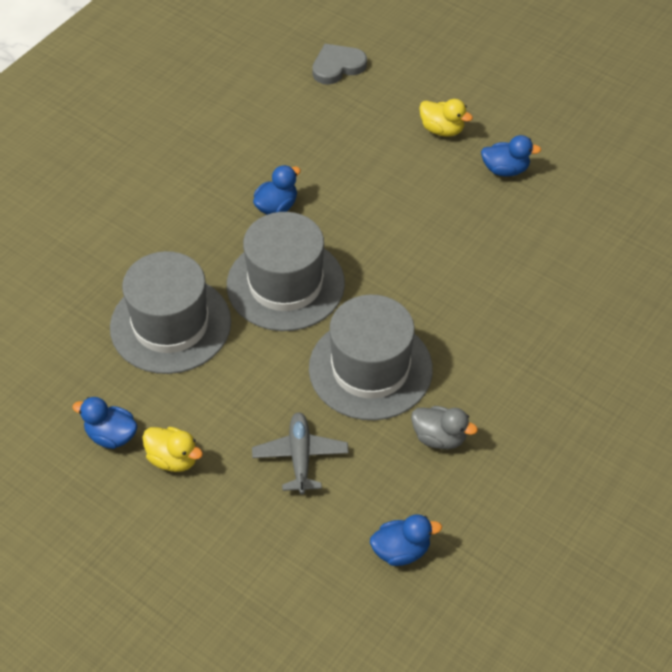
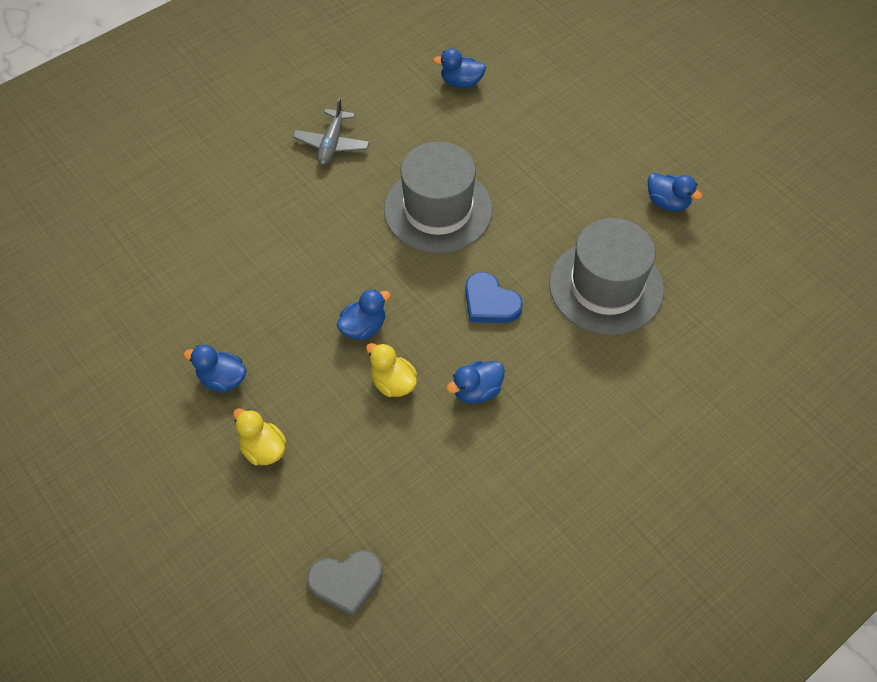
camera: 165 degrees left, 5 degrees up
yellow duck [142,427,203,472] -> yellow duck moved to [366,343,417,397]
grey hat [227,212,345,331] -> blue heart [465,272,523,323]
grey plane [252,412,349,494] -> grey plane moved to [293,97,370,166]
grey duck [411,406,478,449] -> none
none -> blue duck [337,289,391,340]

